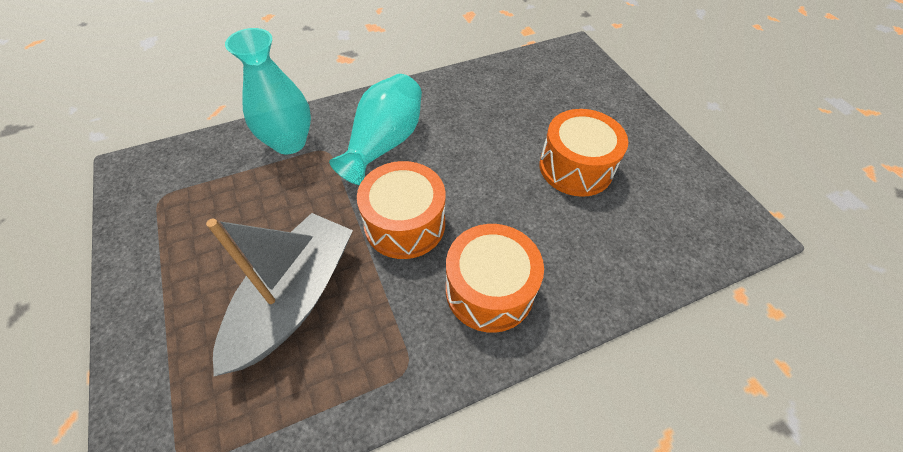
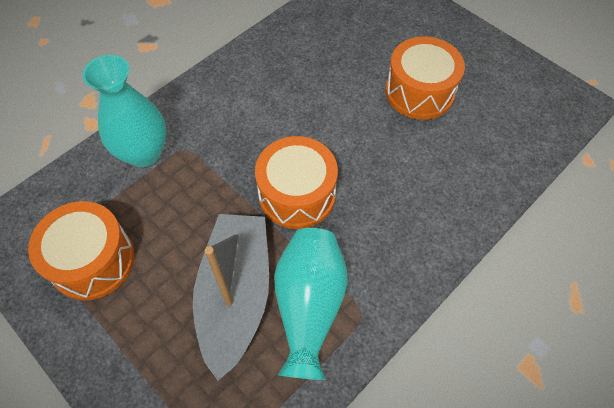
camera: 20 degrees left, 5 degrees up
turquoise vase [329,74,422,185] -> turquoise vase moved to [274,228,348,380]
orange drum [446,224,544,333] -> orange drum moved to [28,201,134,301]

